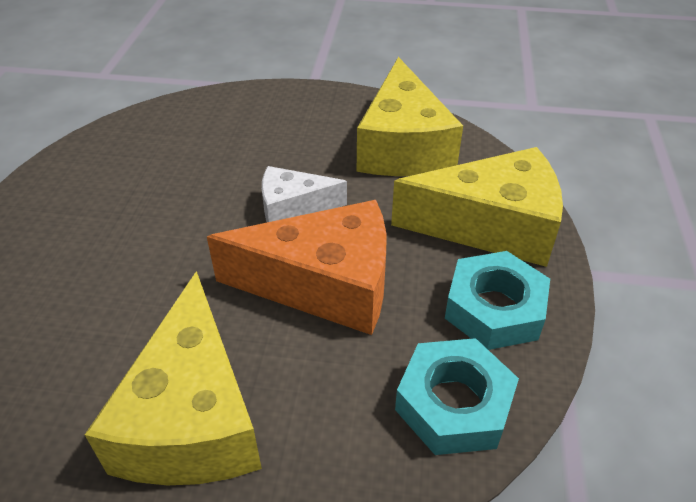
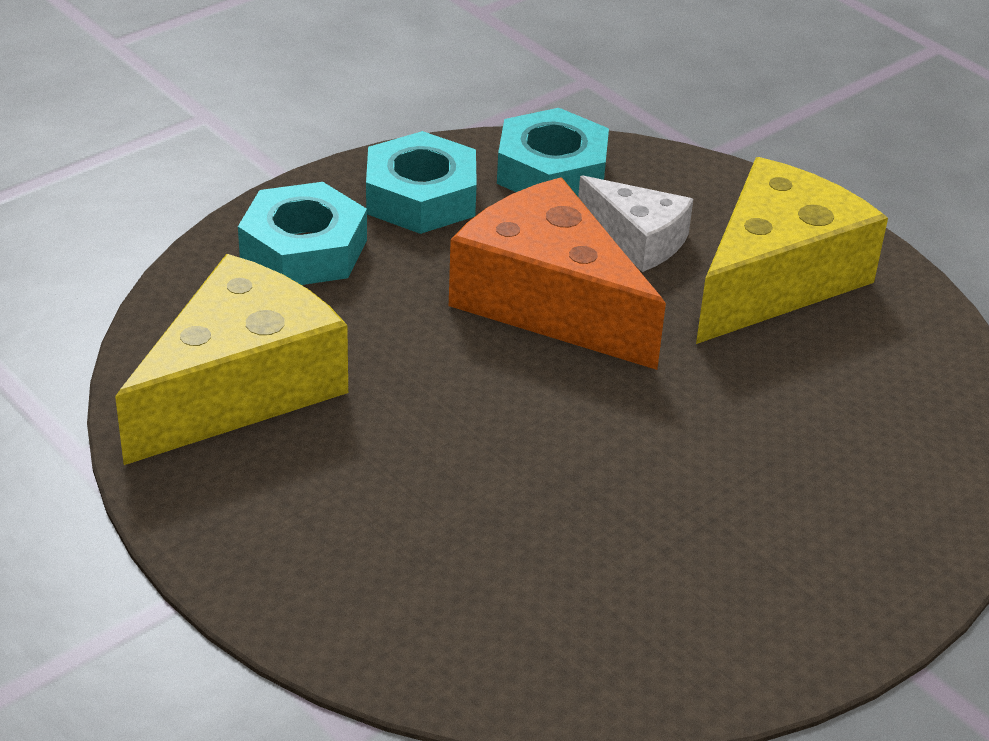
camera: 140 degrees left, 5 degrees down
white cheese [262,166,347,222] -> white cheese moved to [578,175,693,272]
yellow cheese [391,147,563,267] -> turquoise nut [238,182,367,285]

